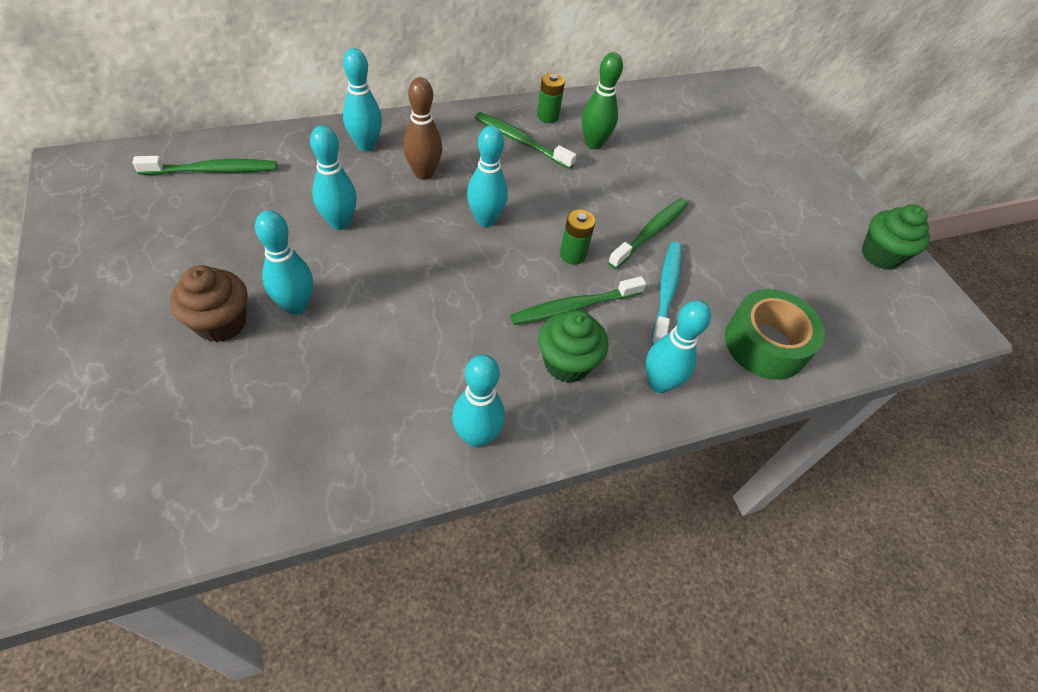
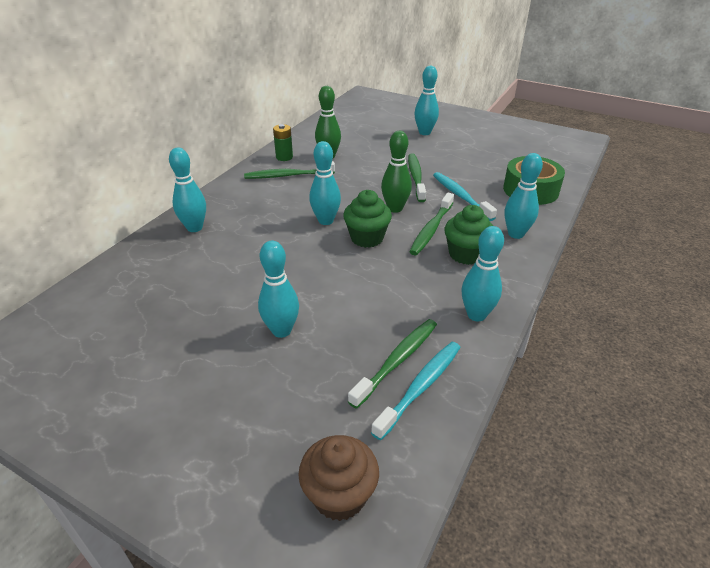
camera: 35 degrees left, 15 degrees down
green toothbrush [133,156,277,175] -> green toothbrush moved to [348,319,437,409]
brown cupcake [170,265,247,342] -> brown cupcake moved to [298,435,379,521]
turquoise bowling pin [310,125,357,230] -> turquoise bowling pin moved to [414,66,439,135]
brown bowling pin [403,77,442,180] -> none
green battery [560,210,595,264] -> green bowling pin [381,131,412,213]
green cupcake [862,204,930,270] -> green cupcake moved to [343,190,392,248]
none -> turquoise toothbrush [371,342,461,440]

